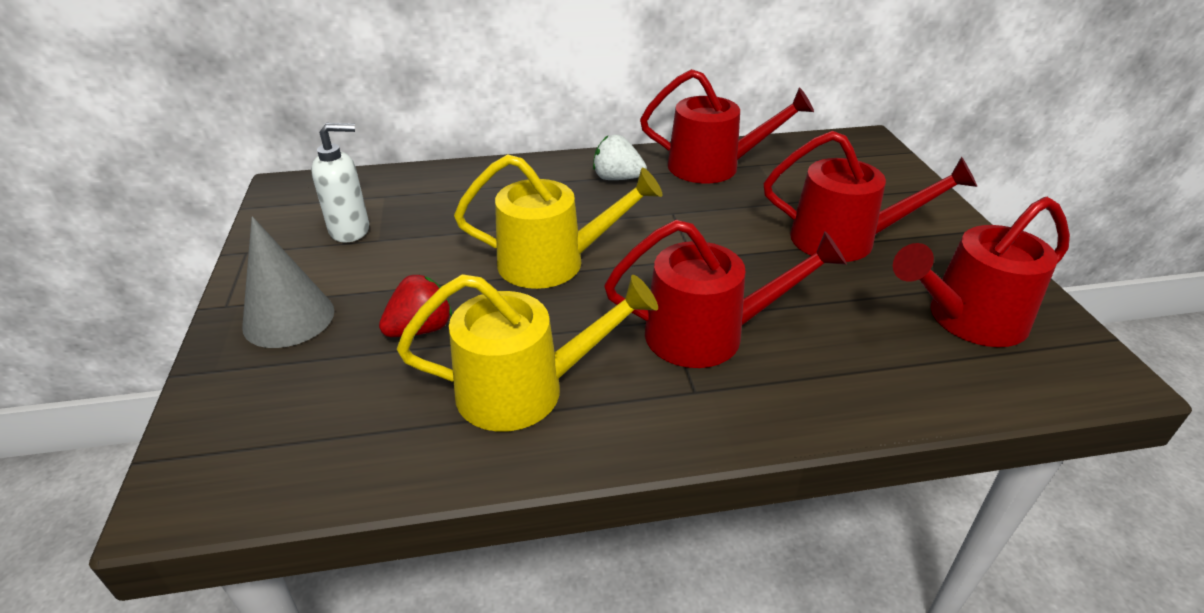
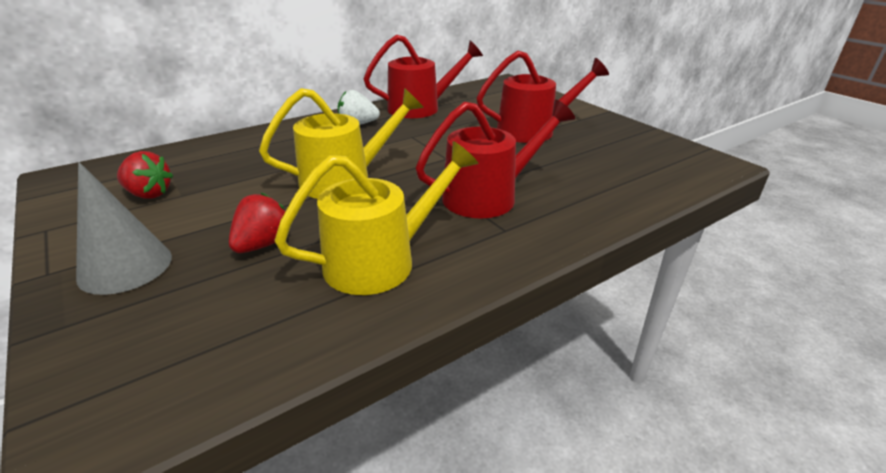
camera: 25 degrees left, 5 degrees down
white soap dispenser [311,123,369,243] -> red strawberry [117,151,173,199]
red watering can [893,197,1070,347] -> none

